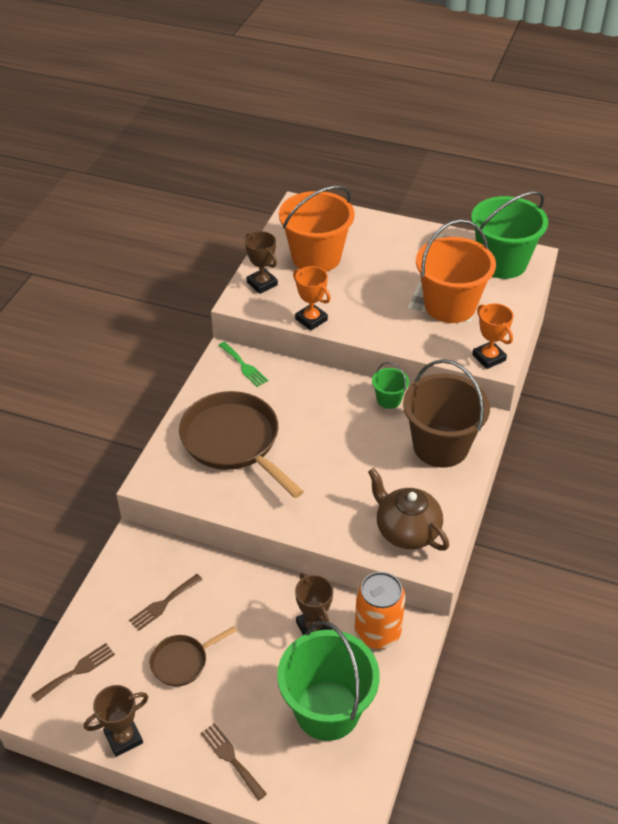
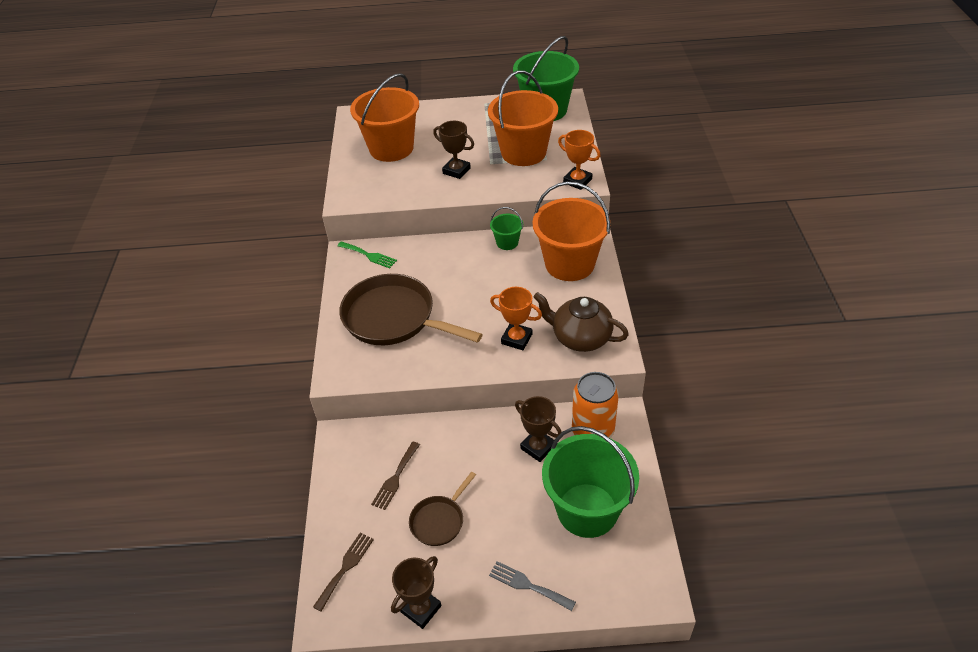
camera: 20 degrees left, 0 degrees up
brown fork [200,723,267,801] -> grey fork [489,561,576,611]
brown trophy [245,231,278,294] -> brown trophy moved to [433,121,474,179]
orange trophy [293,266,331,330] -> orange trophy moved to [490,287,542,350]
brown bucket [403,359,490,468] -> orange bucket [533,181,610,281]

